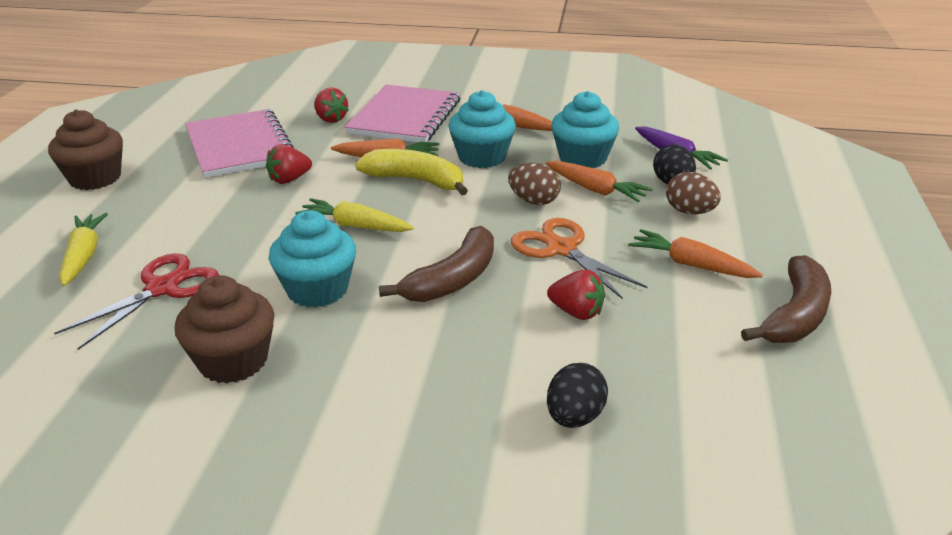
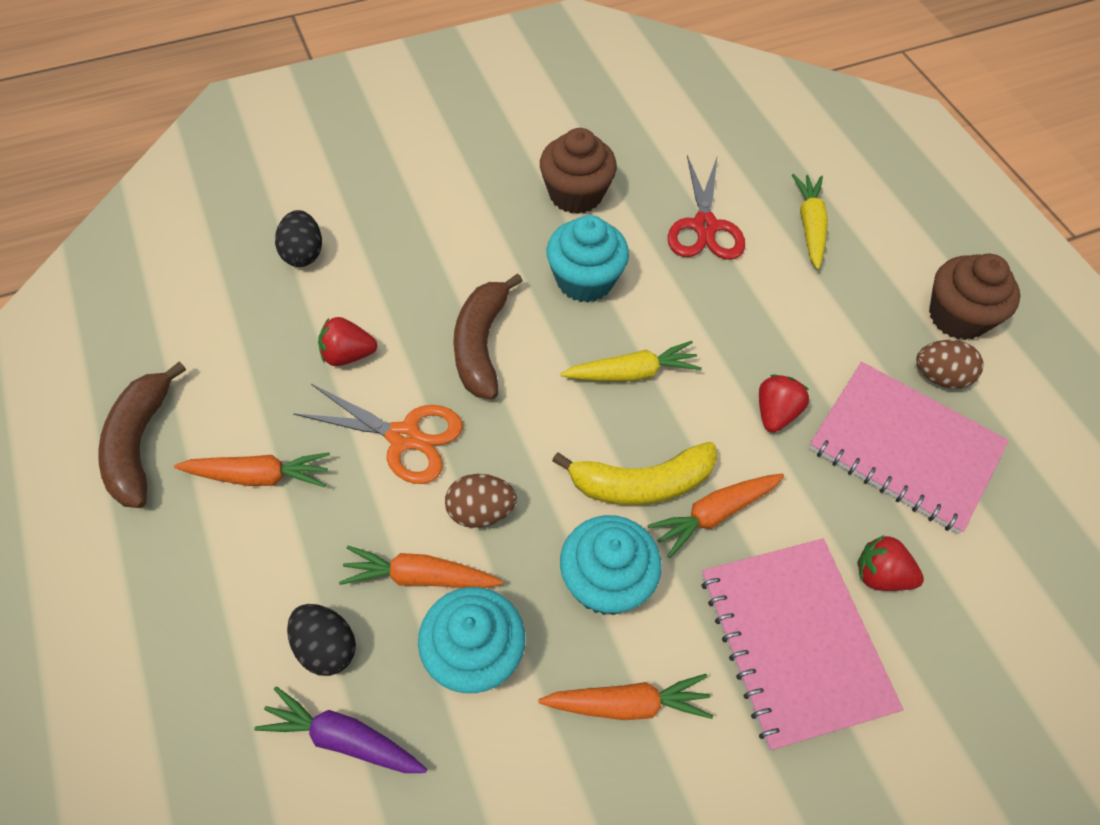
camera: 145 degrees right, 25 degrees up
yellow carrot [59,213,108,286] -> yellow carrot turned 135 degrees counterclockwise [792,174,828,270]
brown egg [666,172,721,214] -> brown egg moved to [916,340,983,389]

